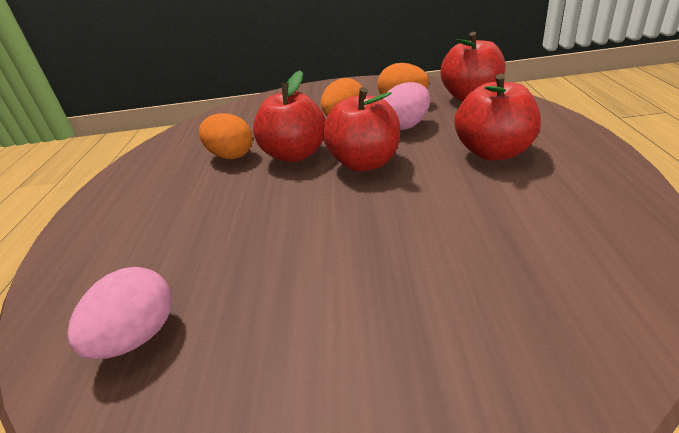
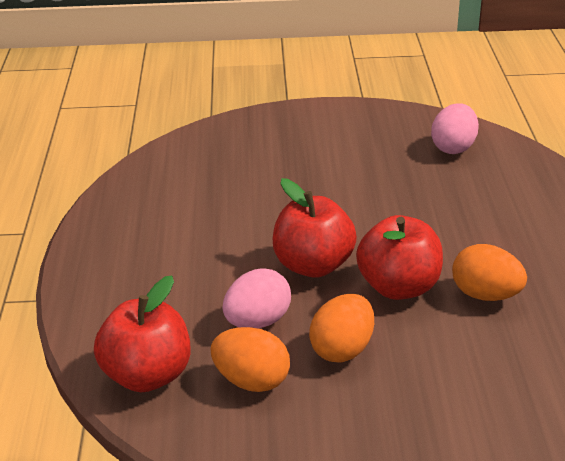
camera: 175 degrees right, 0 degrees up
red apple [454,73,541,161] -> none

